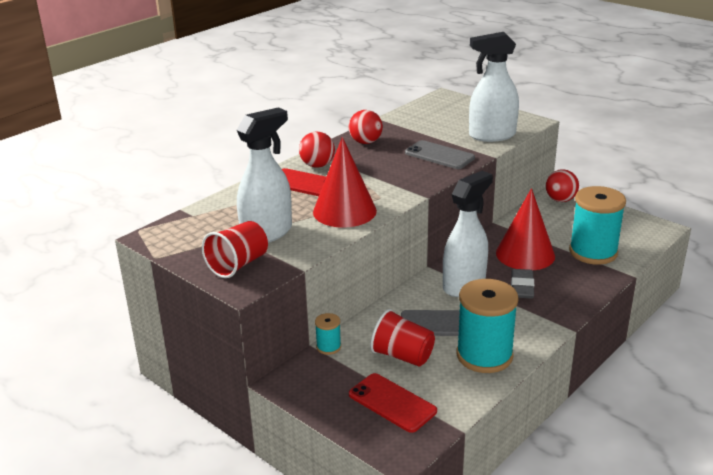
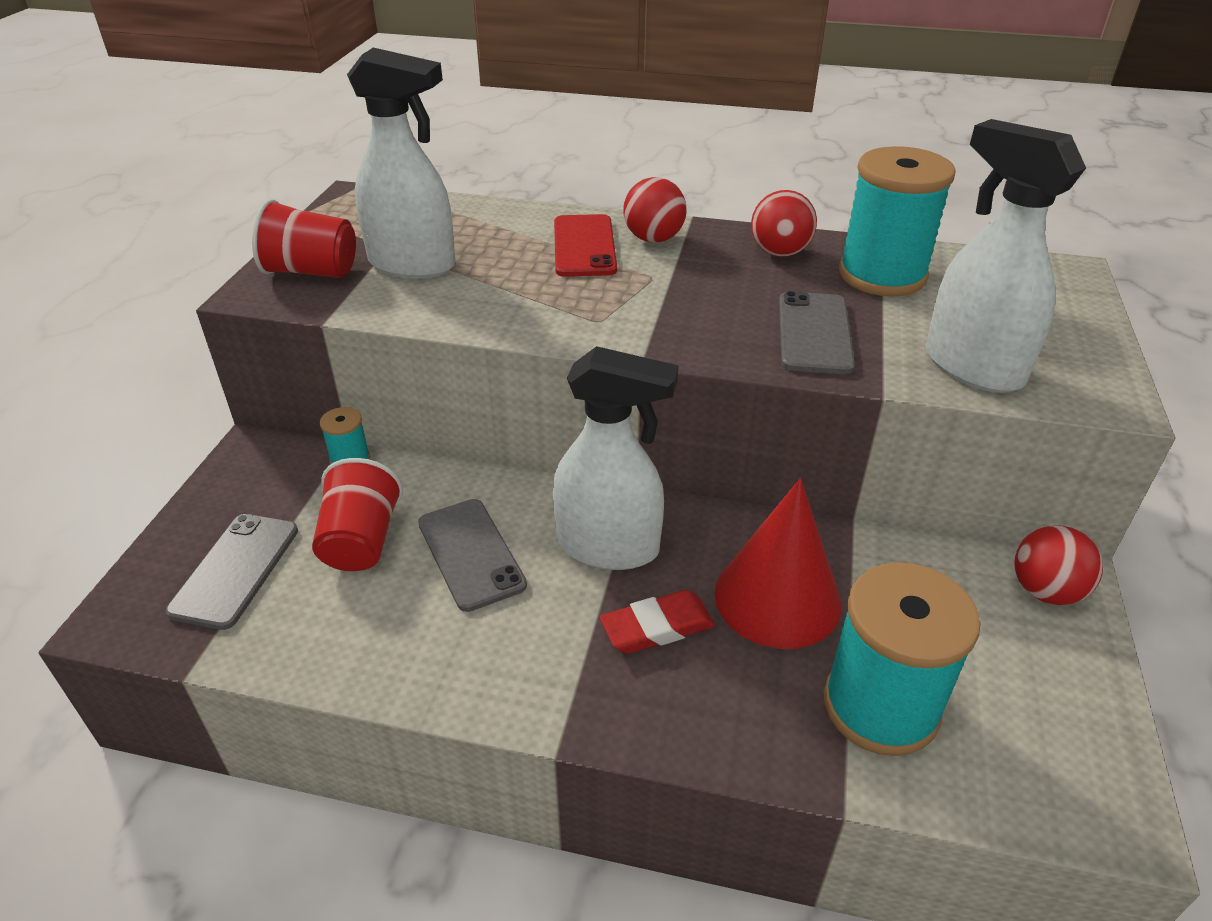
camera: 60 degrees right, 10 degrees up
red cone [313,137,377,228] -> none
red phone [349,373,437,433] -> grey phone [166,514,298,630]
turquoise spool [457,279,518,373] -> turquoise spool moved to [839,146,956,297]
grey eraser [511,269,534,299] -> red eraser [600,590,715,654]

